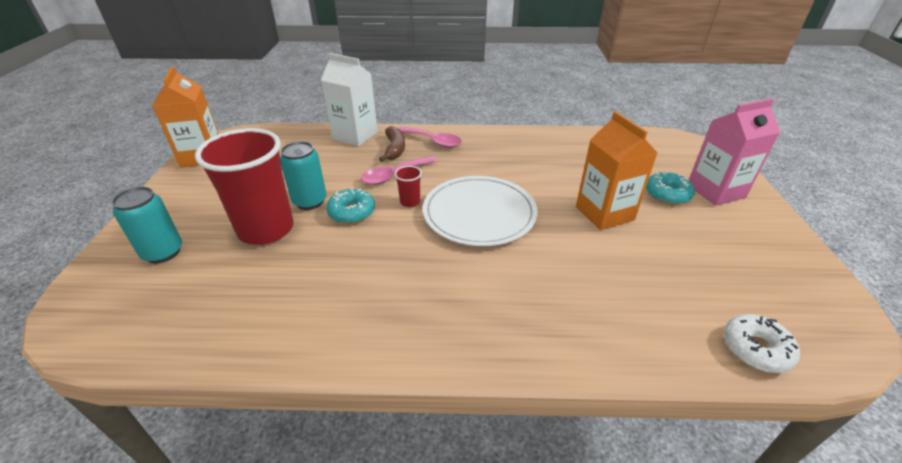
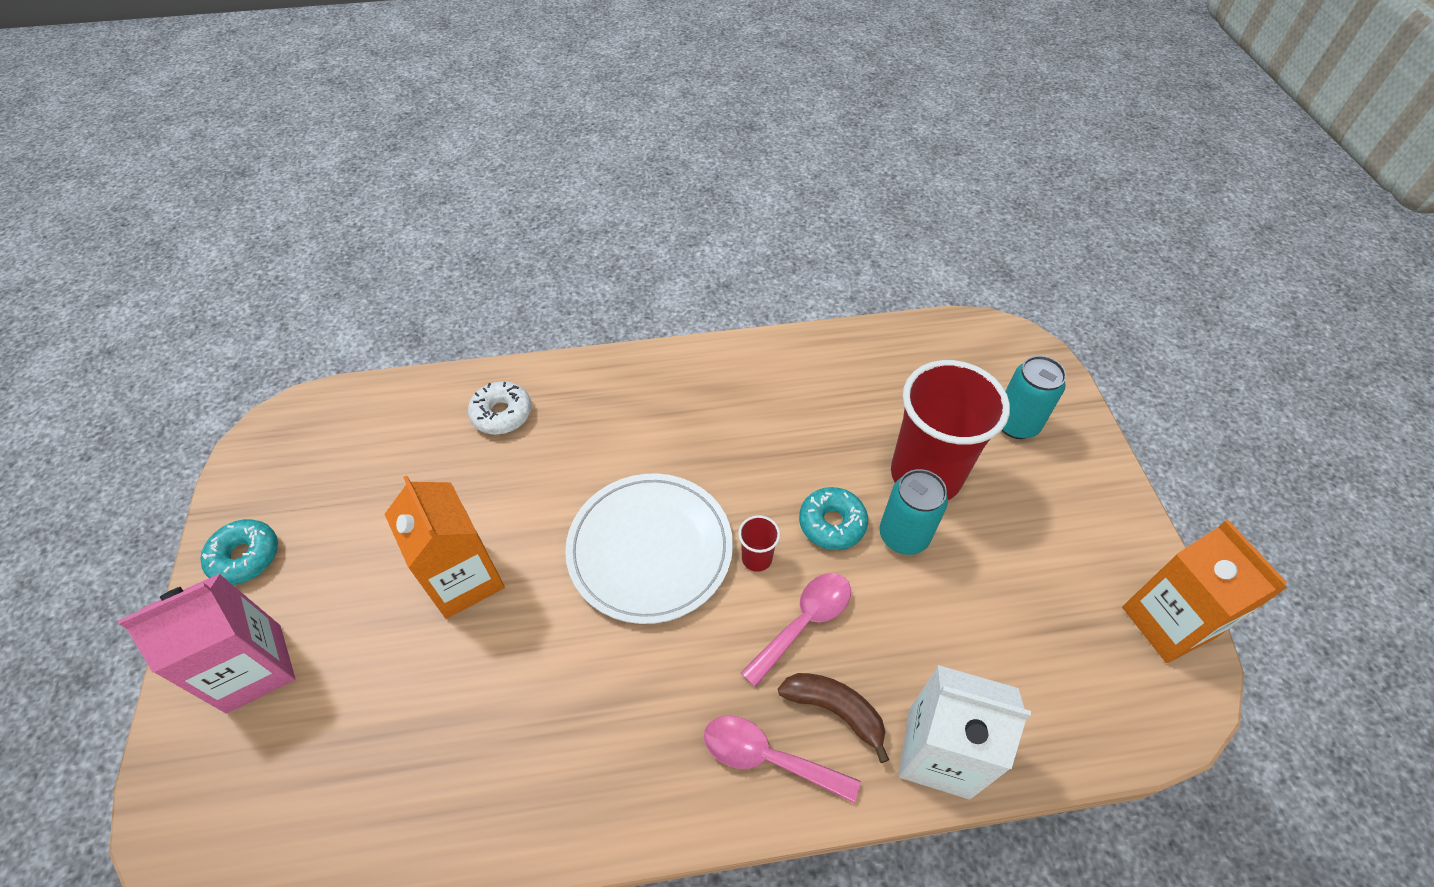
camera: 170 degrees right, 15 degrees up
brown banana [379,126,405,162] -> brown banana turned 135 degrees clockwise [778,673,889,763]
turquoise donut [646,171,694,205] -> turquoise donut moved to [201,519,278,585]
white donut [724,314,800,373] -> white donut moved to [468,381,532,435]

